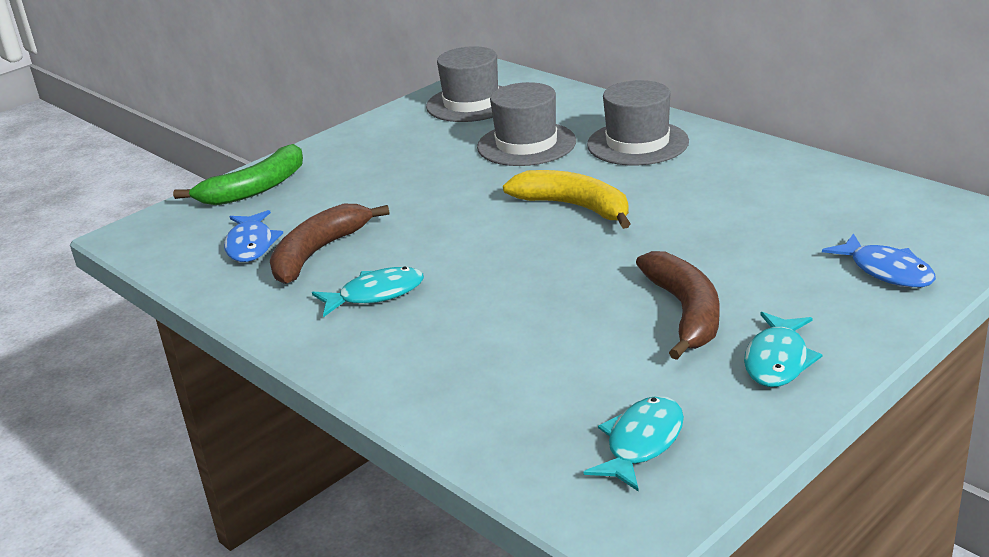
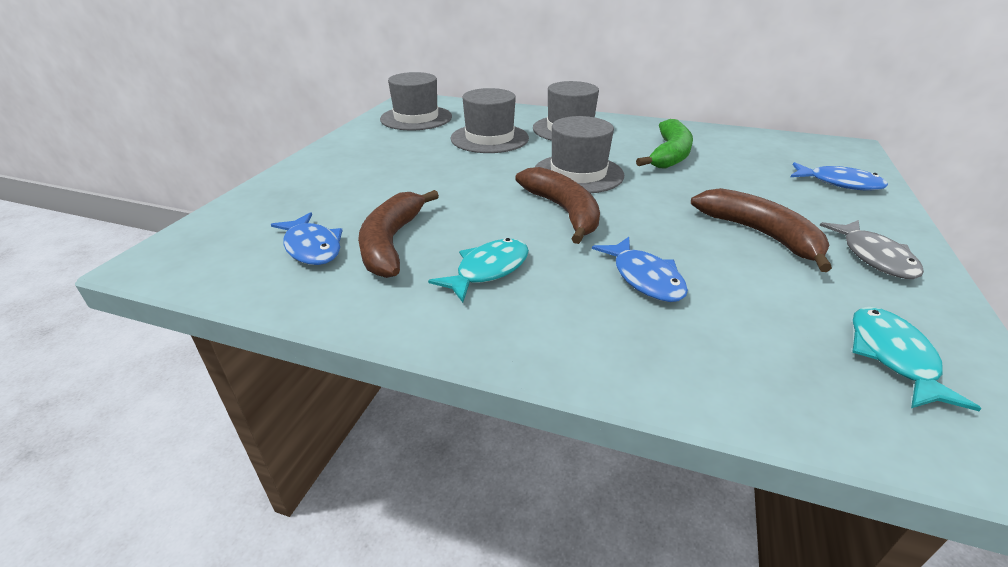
camera: 30 degrees left, 5 degrees up
green banana [173,144,303,205] -> green banana moved to [636,119,693,169]
yellow banana [503,170,631,229] -> grey hat [535,116,624,193]
turquoise fish [744,312,822,387] -> grey fish [819,220,924,279]
none -> brown banana [515,167,600,244]
none -> blue fish [592,237,688,302]

